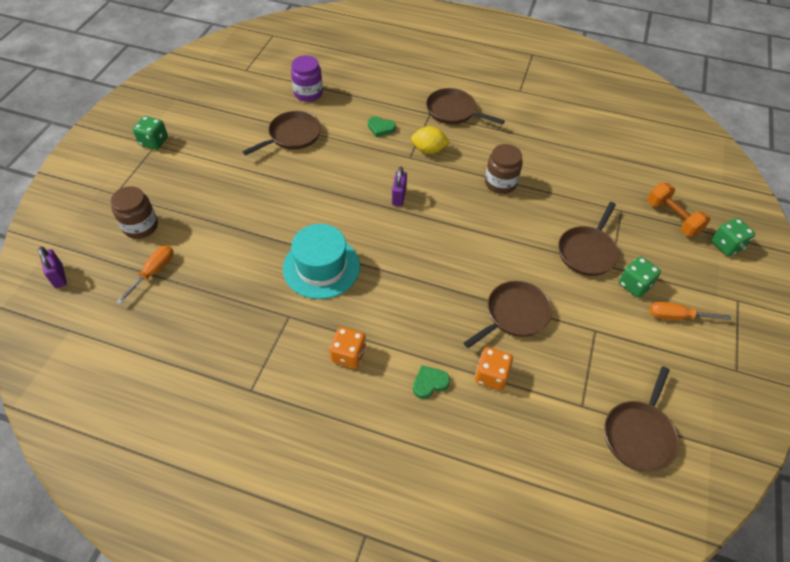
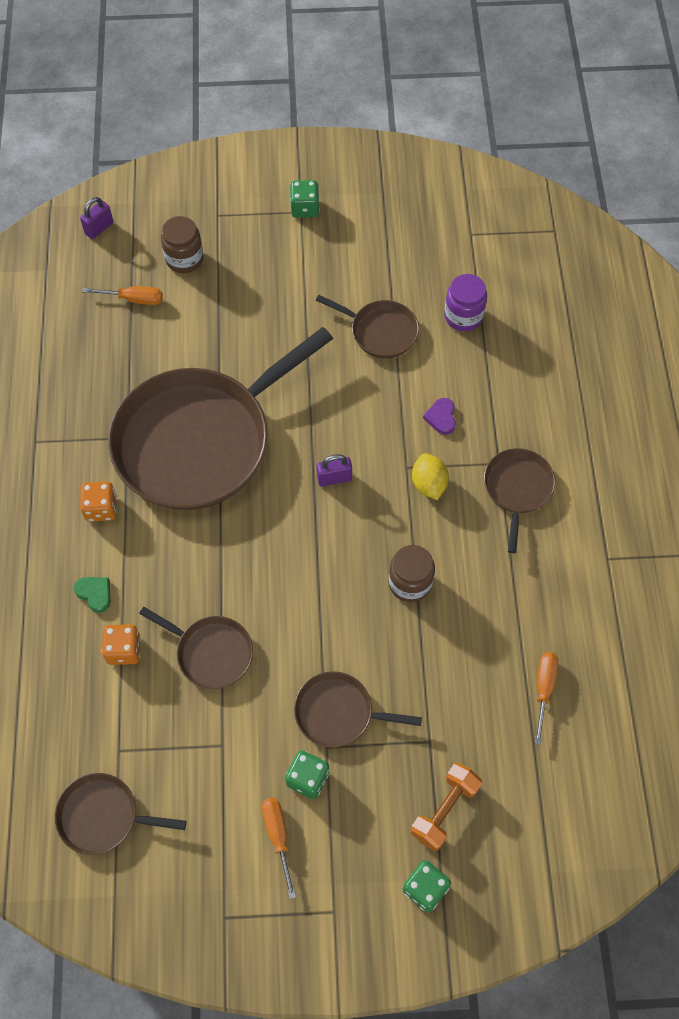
camera: 70 degrees right, 10 degrees up
turquoise hat [283,224,360,299] -> brown pan [108,327,333,510]
green heart [368,116,396,137] -> purple heart [423,398,456,435]
none -> orange screwdriver [535,652,558,744]

